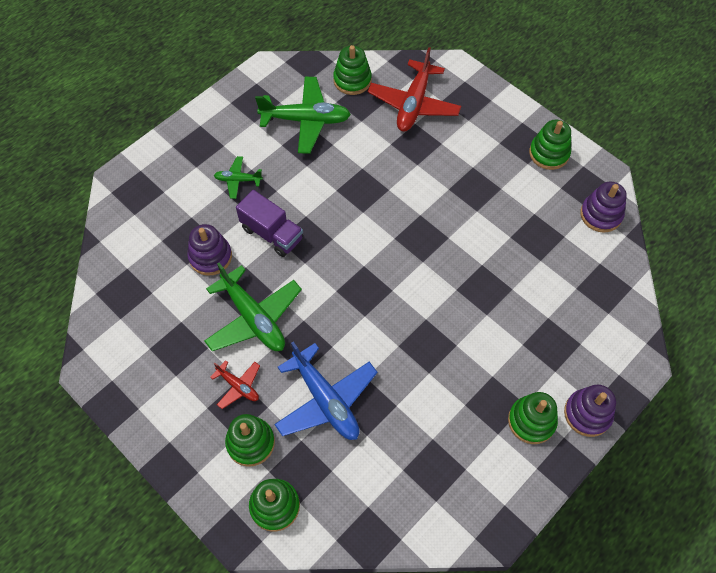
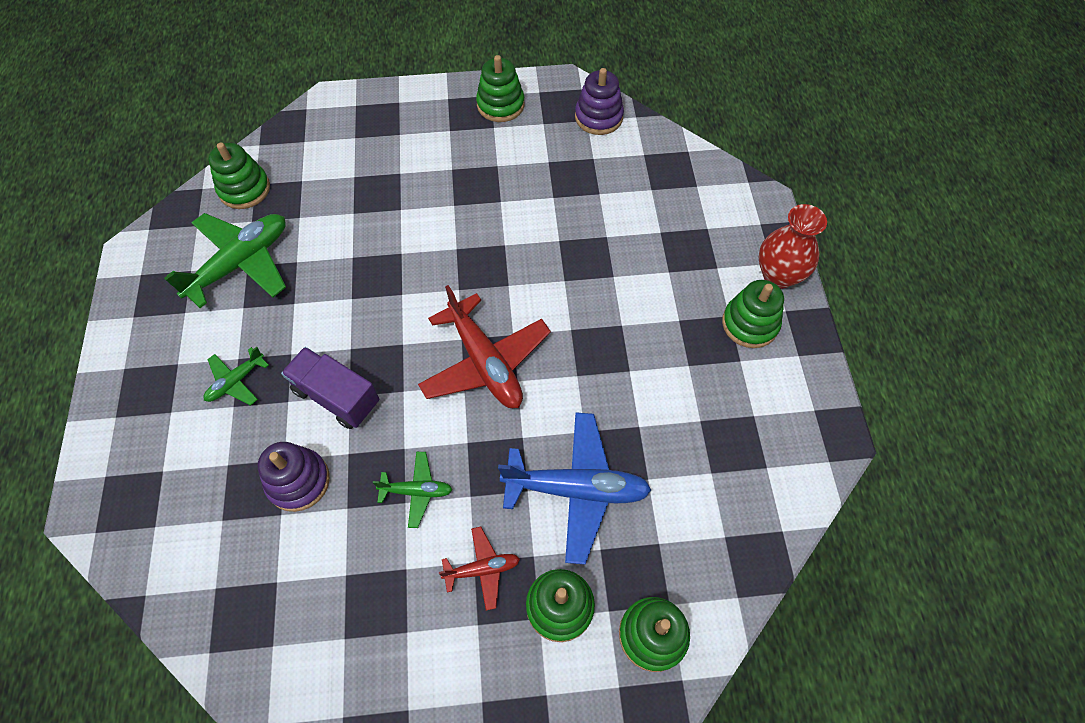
camera: 50 degrees left, 0 degrees up
green plane [204,263,302,351] -> green plane [373,452,453,528], size x0.51
purple truck [236,190,303,257] -> purple truck turned 135 degrees counterclockwise [281,347,380,429]
red plane [367,47,461,131] -> red plane moved to [418,285,551,408]
purple stacking toy [564,385,616,437] -> red vase [759,204,827,289]

